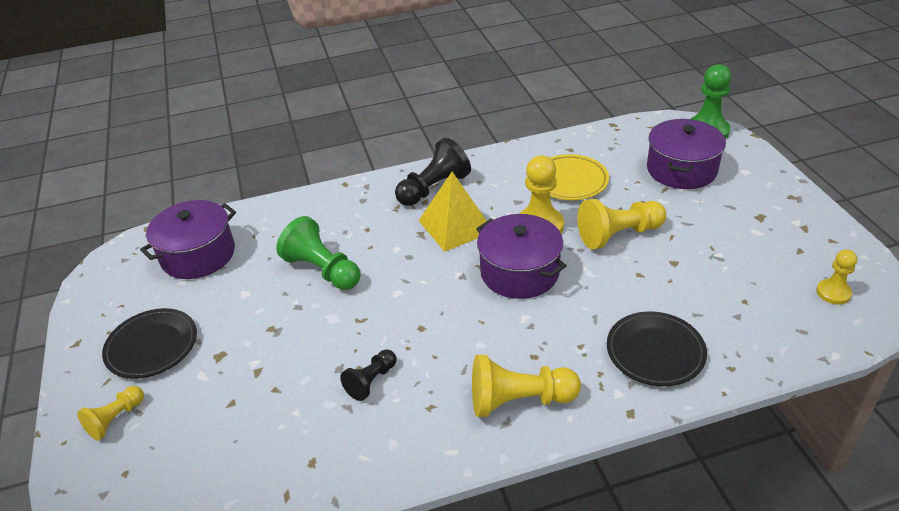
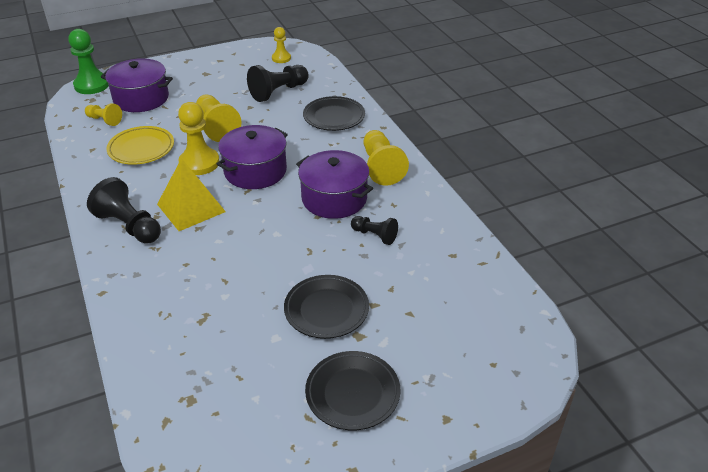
camera: 100 degrees left, 0 degrees up
yellow pawn [77,386,144,441] -> yellow pawn moved to [85,103,122,126]
purple pot [140,200,236,279] -> purple pot moved to [296,150,373,219]
green pawn [276,216,361,290] -> none
none -> black pawn [247,65,309,102]
none -> black plate [284,275,369,339]

